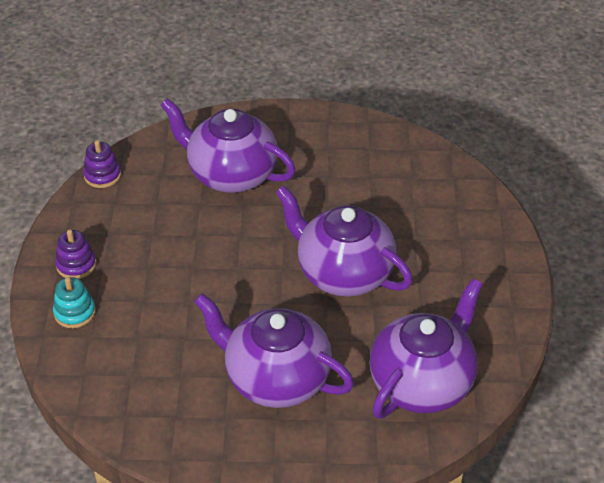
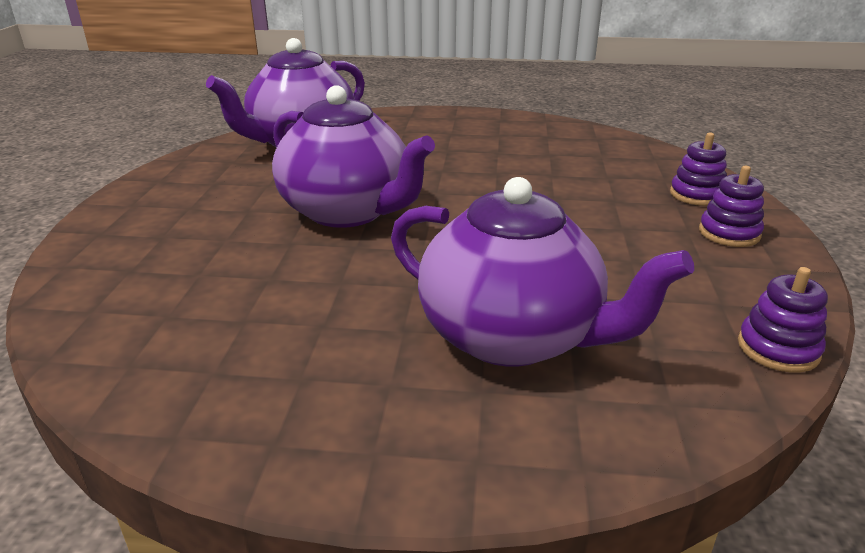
camera: 175 degrees left, 15 degrees down
turquoise stacking toy [53,277,96,328] -> purple stacking toy [670,133,727,206]
purple teapot [194,293,354,408] -> none

